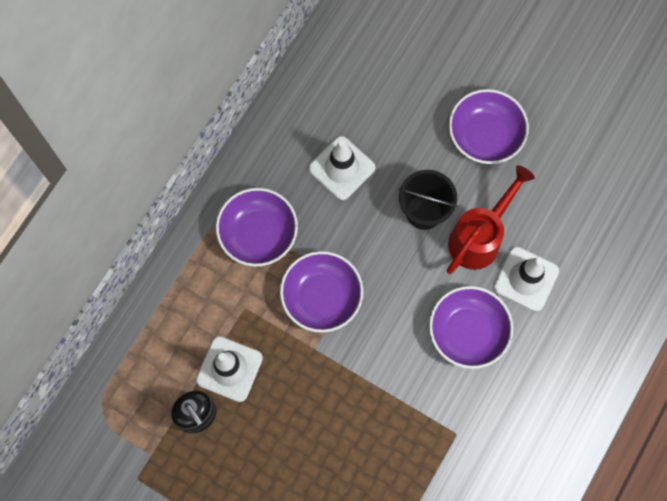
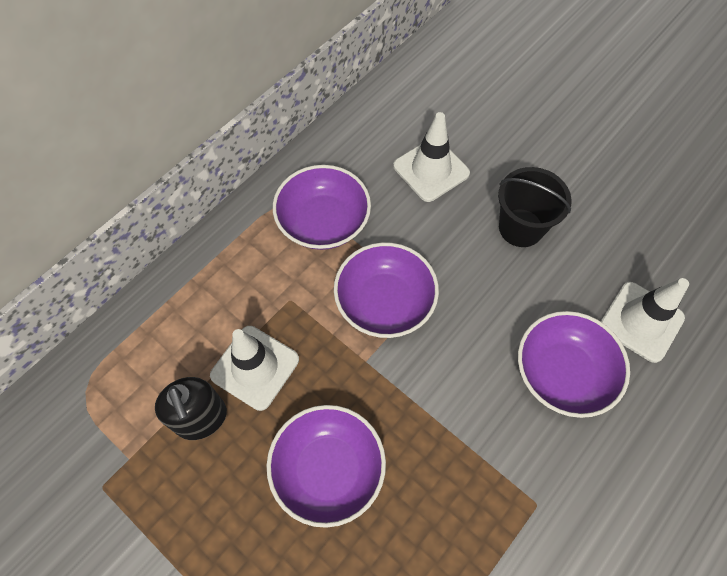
camera: 10 degrees right, 10 degrees down
red watering can [447,165,535,274] -> none
purple bowl [449,89,529,164] -> purple bowl moved to [266,405,386,528]

